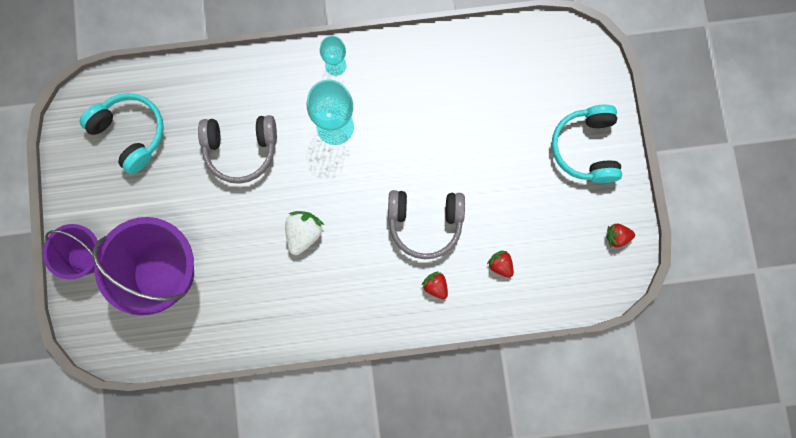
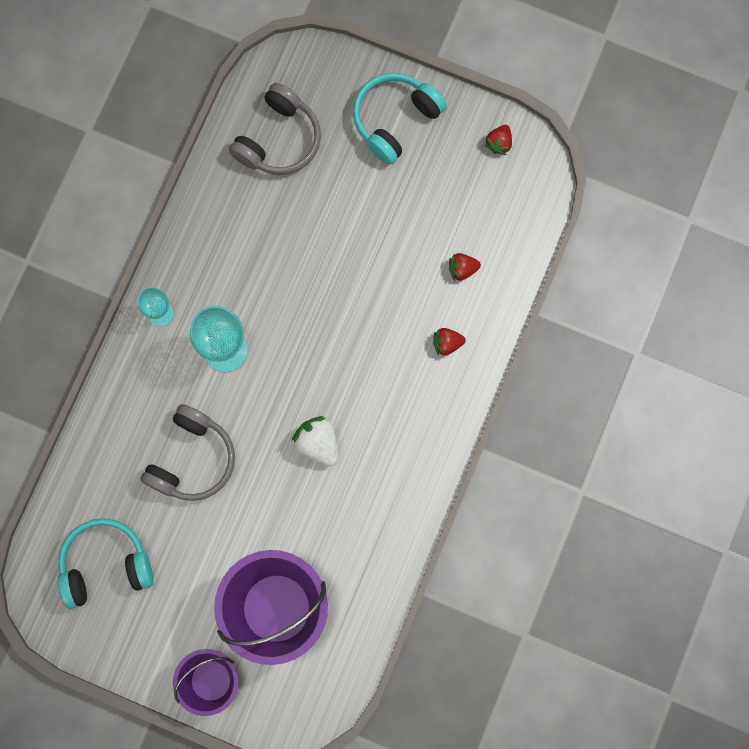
camera: 60 degrees left, 0 degrees up
grey headphones [388,190,465,259] -> grey headphones moved to [229,83,321,175]
turquoise headphones [552,105,622,183] -> turquoise headphones turned 105 degrees clockwise [353,73,447,165]

